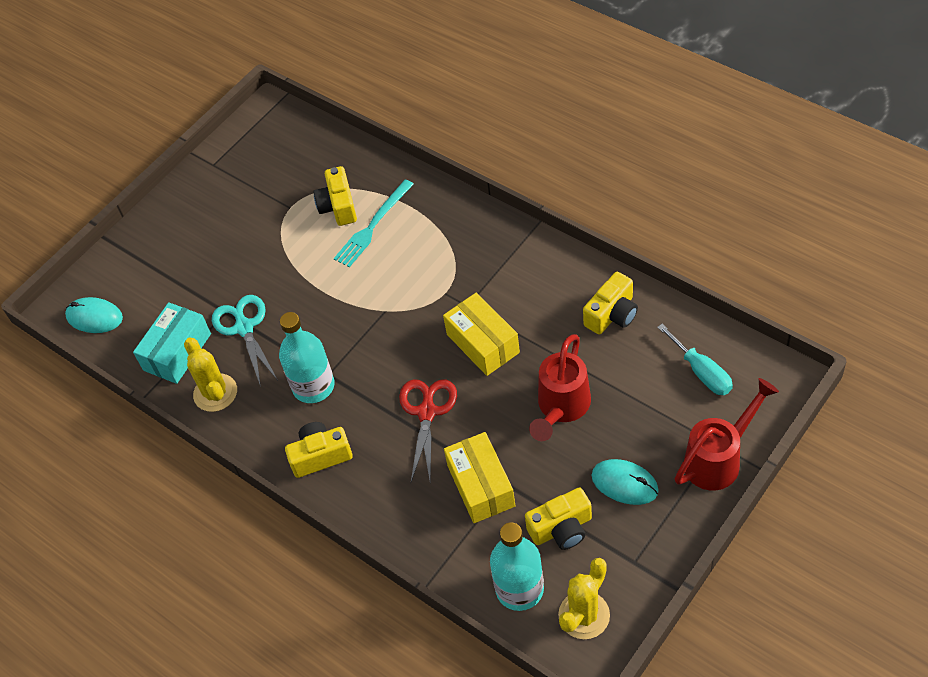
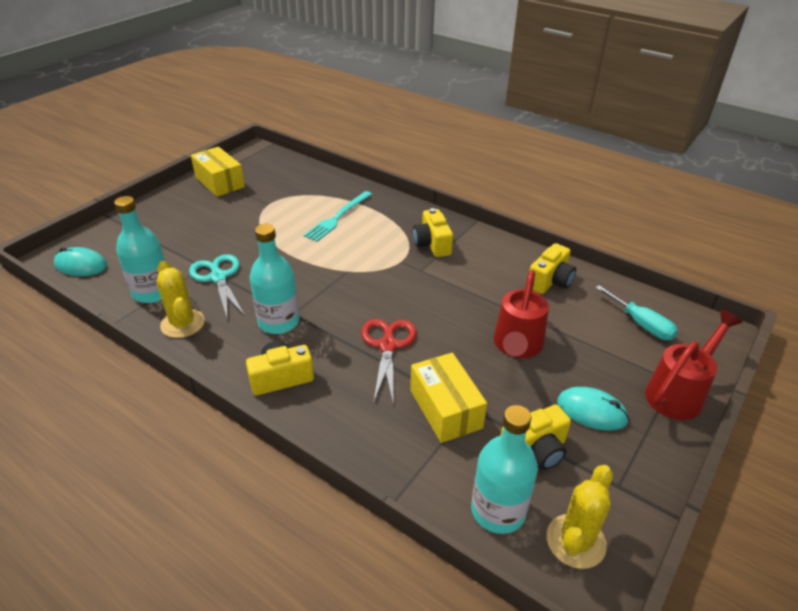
camera: 10 degrees left, 15 degrees down
turquoise box [133,302,211,384] -> turquoise bottle [114,196,165,303]
yellow camera [313,166,357,226] -> yellow camera moved to [413,208,453,257]
yellow box [443,293,520,376] -> yellow box moved to [191,146,245,197]

